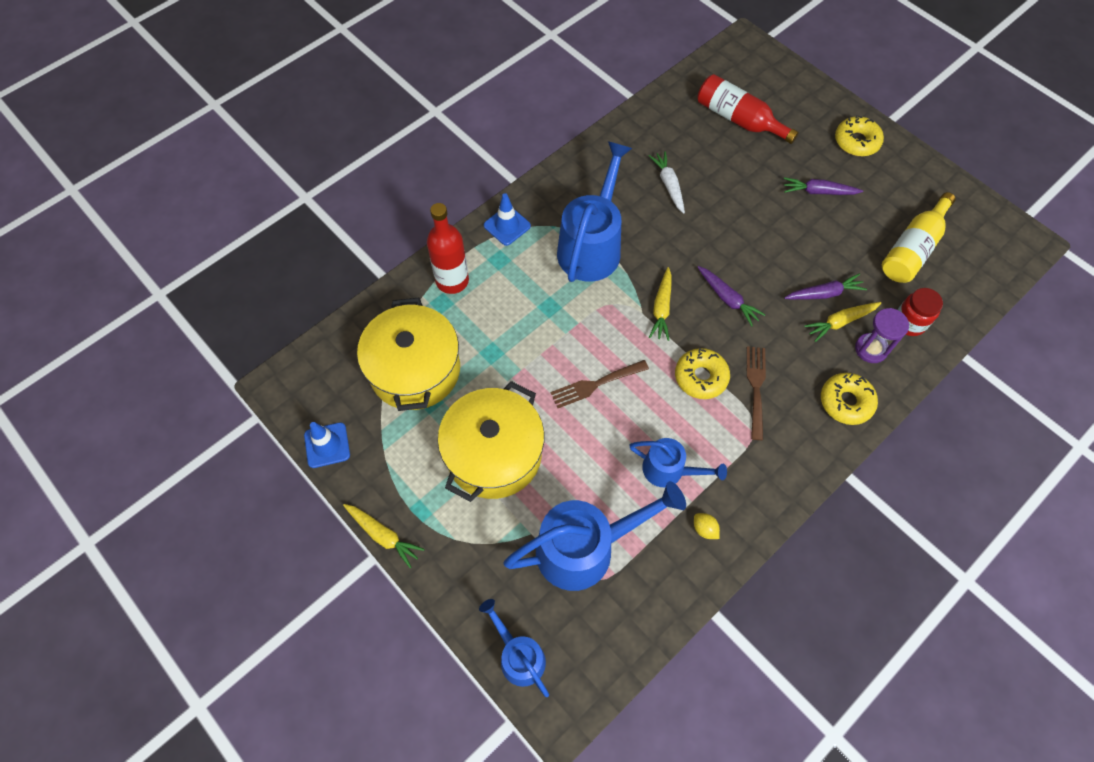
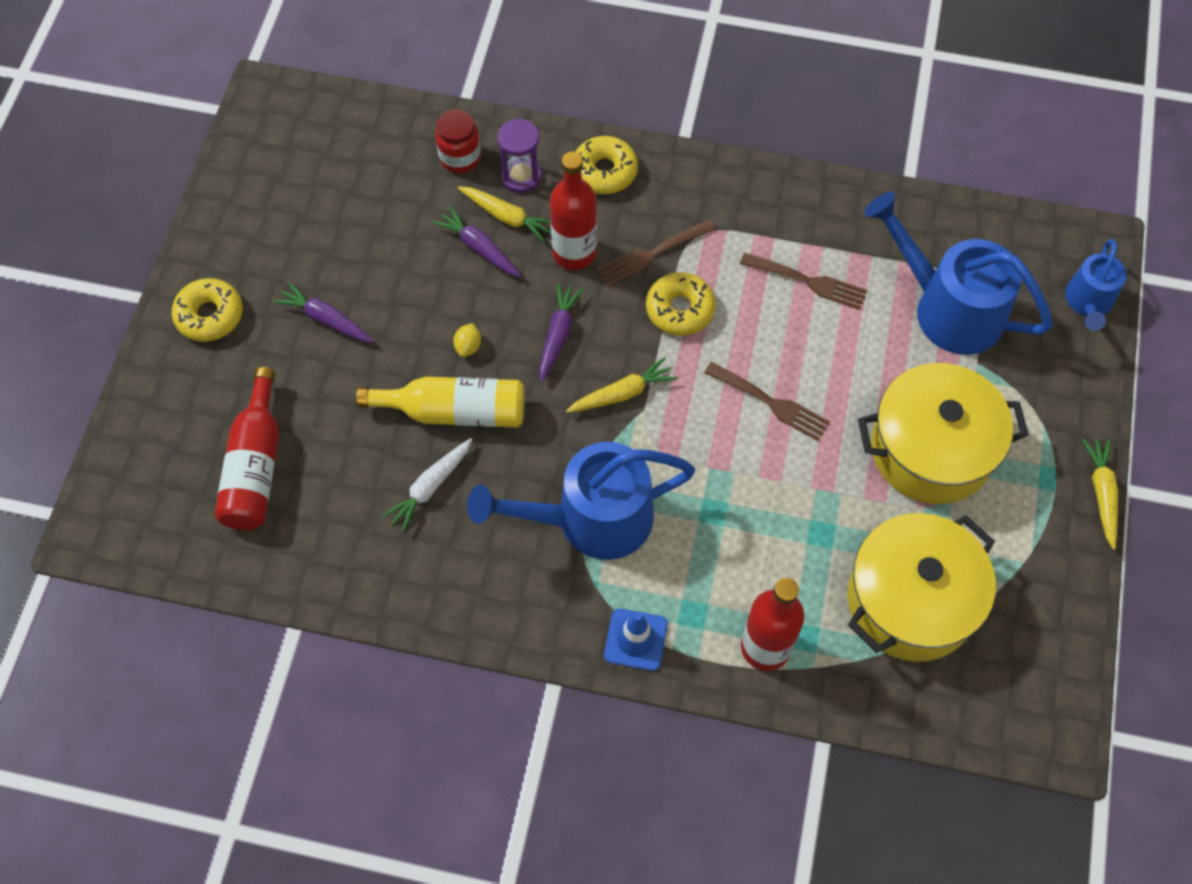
camera: 125 degrees left, 0 degrees up
blue traffic cone [304,422,350,468] -> none
blue watering can [629,438,727,487] -> brown fork [740,253,867,310]
yellow lemon [694,513,720,539] -> yellow lemon moved to [453,323,481,357]
purple carrot [784,177,863,195] -> purple carrot turned 150 degrees clockwise [273,282,374,343]
yellow bottle [882,192,956,283] -> yellow bottle moved to [356,376,524,428]
none -> red bottle [550,152,597,270]

